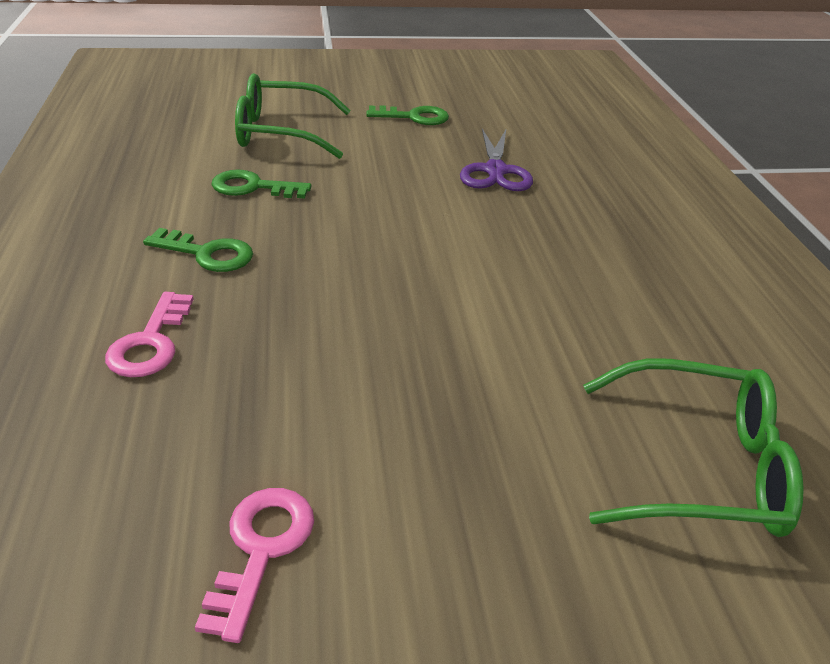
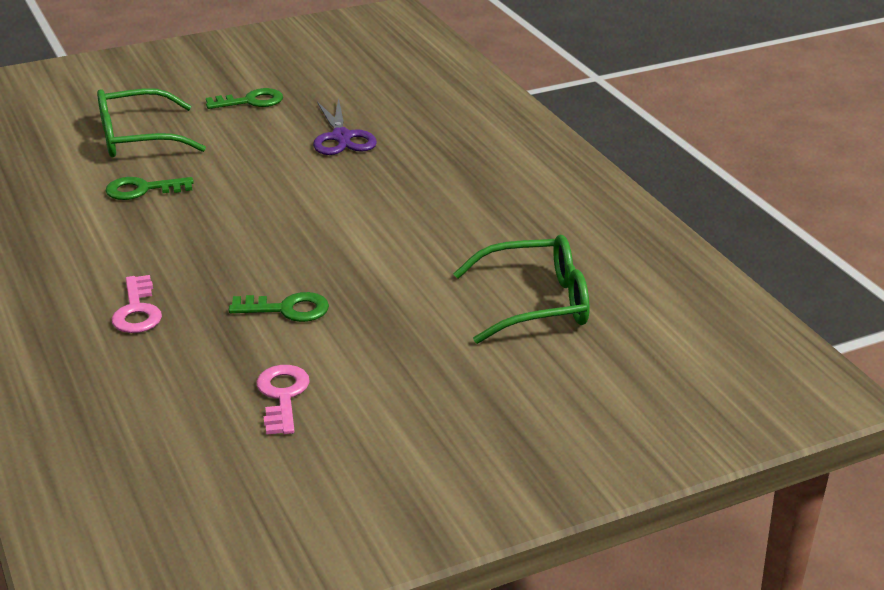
camera: 15 degrees left, 5 degrees down
green key [143,228,253,272] -> green key moved to [229,292,329,322]

